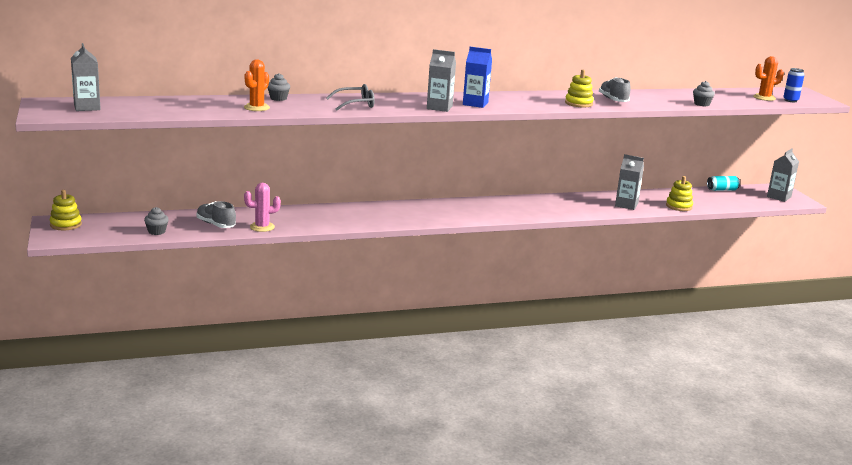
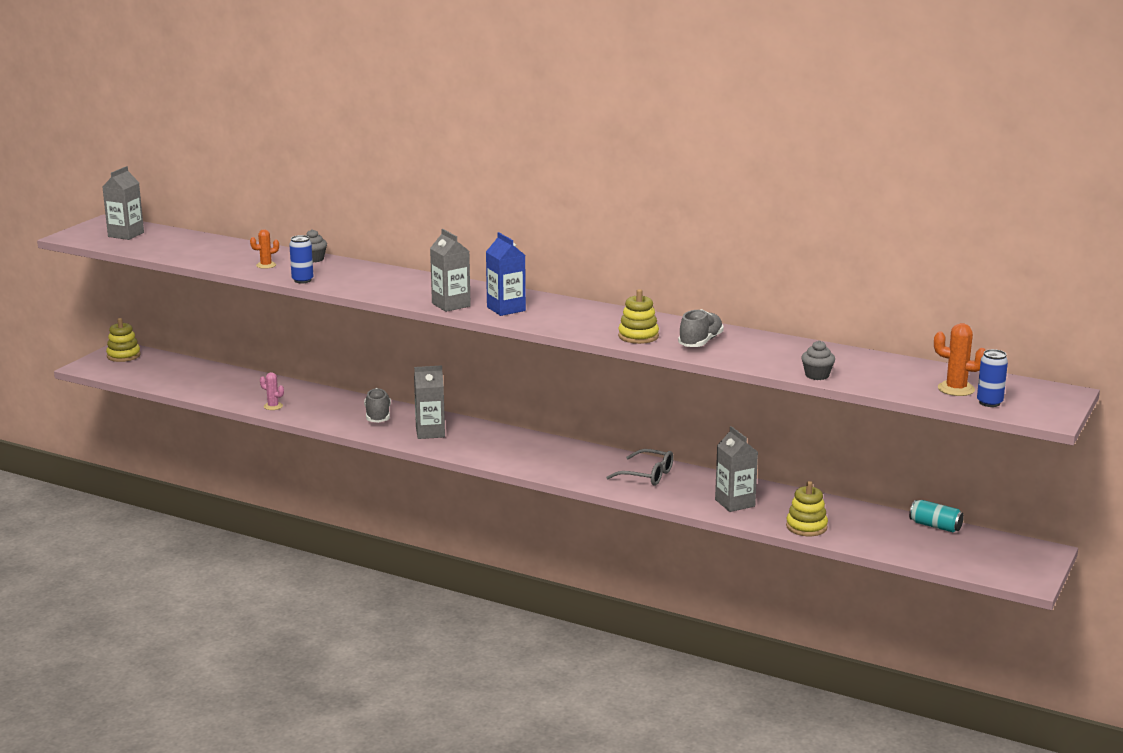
camera: 45 degrees right, 0 degrees up
grey cupcake [144,207,169,235] -> none
grey shoe [196,201,236,228] -> grey shoe moved to [364,388,391,423]
orange cactus [244,59,270,111] -> orange cactus [250,229,279,269], size x0.65
pink cactus [244,183,281,232] -> pink cactus [260,372,284,410], size x0.65
grey glasses [326,84,375,111] -> grey glasses moved to [606,449,674,485]
grey carton [767,148,799,202] -> grey carton moved to [414,365,445,439]
none -> blue can [289,235,313,283]

